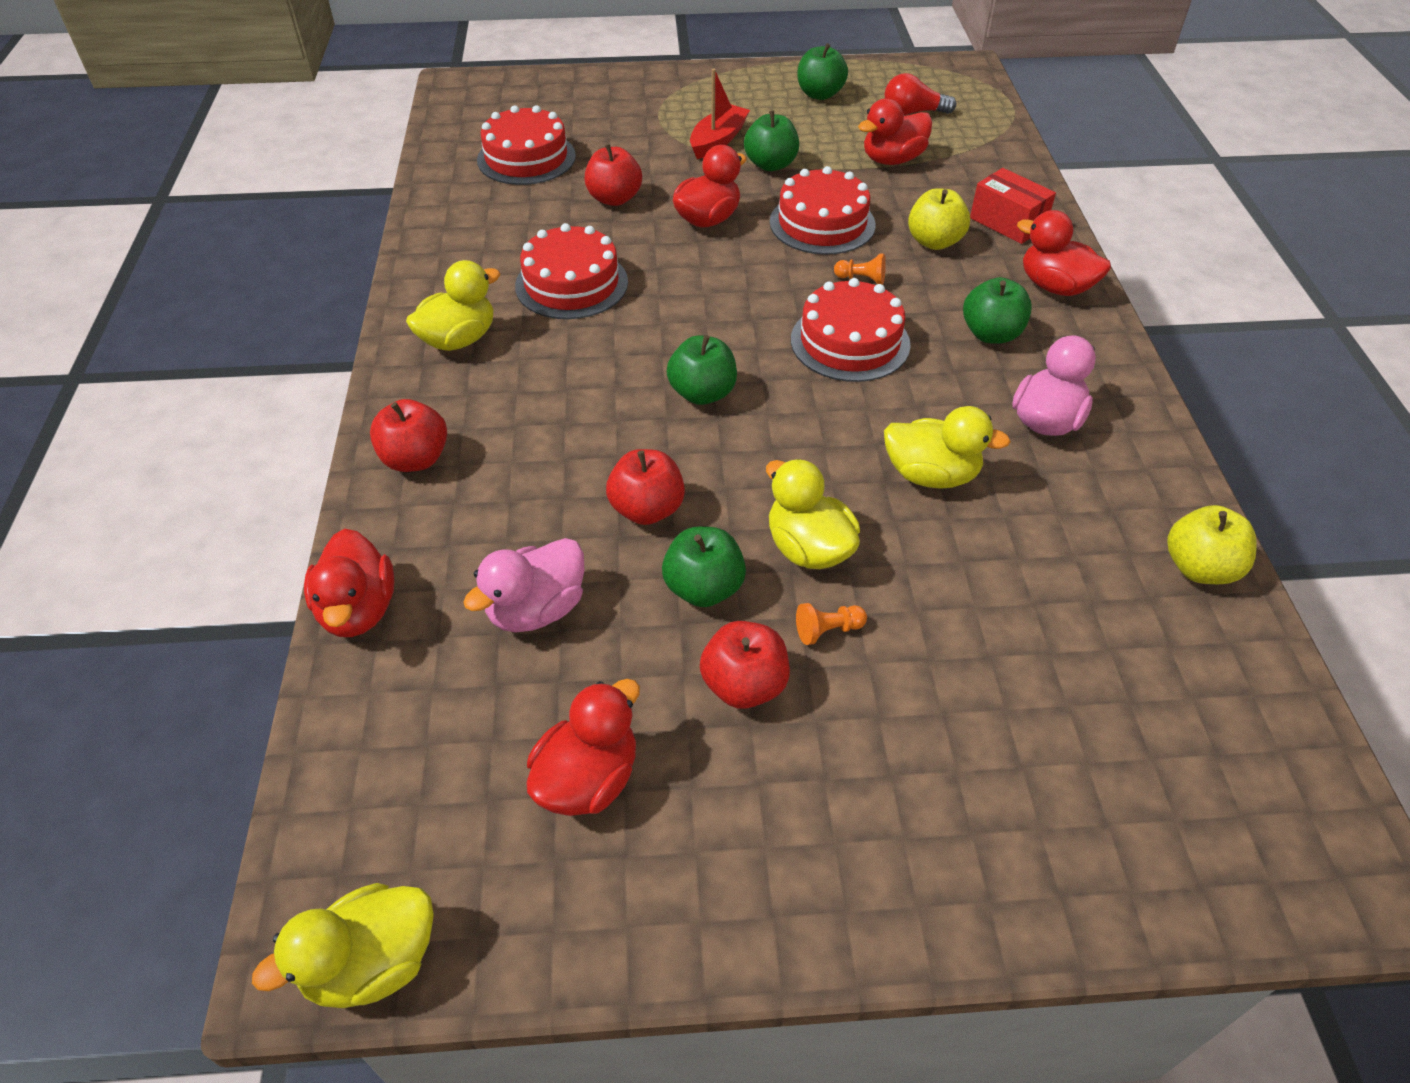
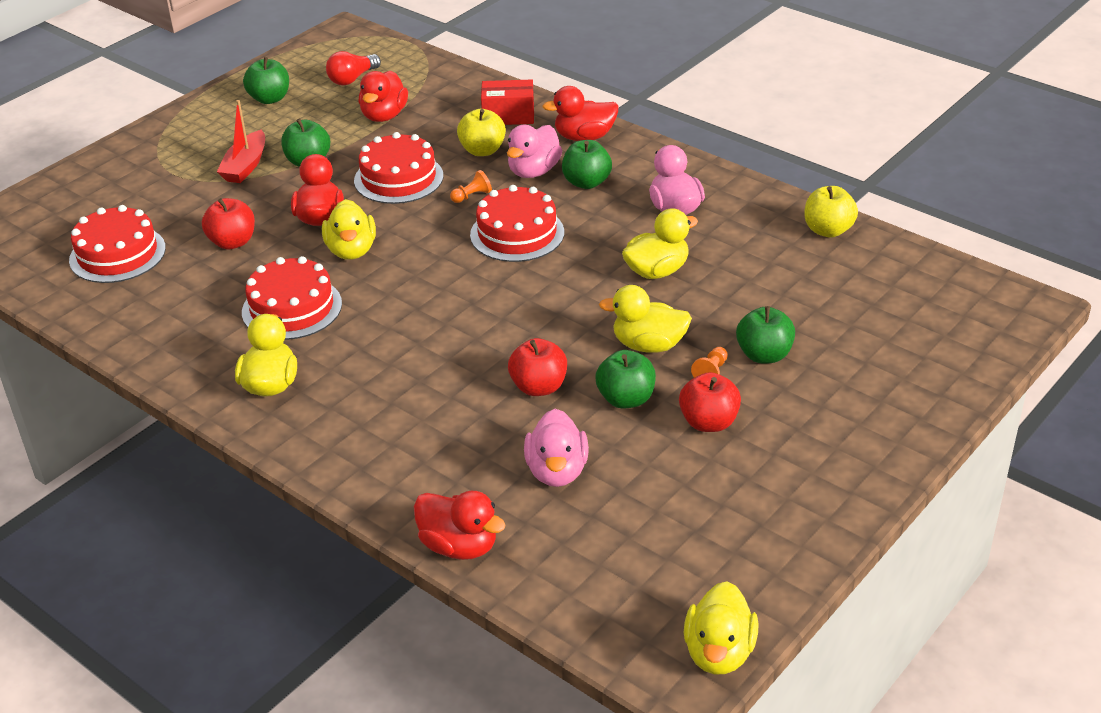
camera: 45 degrees left, 10 degrees down
red apple [370,399,447,472] -> none
red duck [526,679,640,816] -> none
green apple [666,335,737,405] -> green apple moved to [736,306,795,363]
red boat [690,69,750,159] -> red boat turned 150 degrees counterclockwise [217,100,265,183]
none -> yellow duck [322,199,376,260]
none -> pink duck [507,125,562,178]

